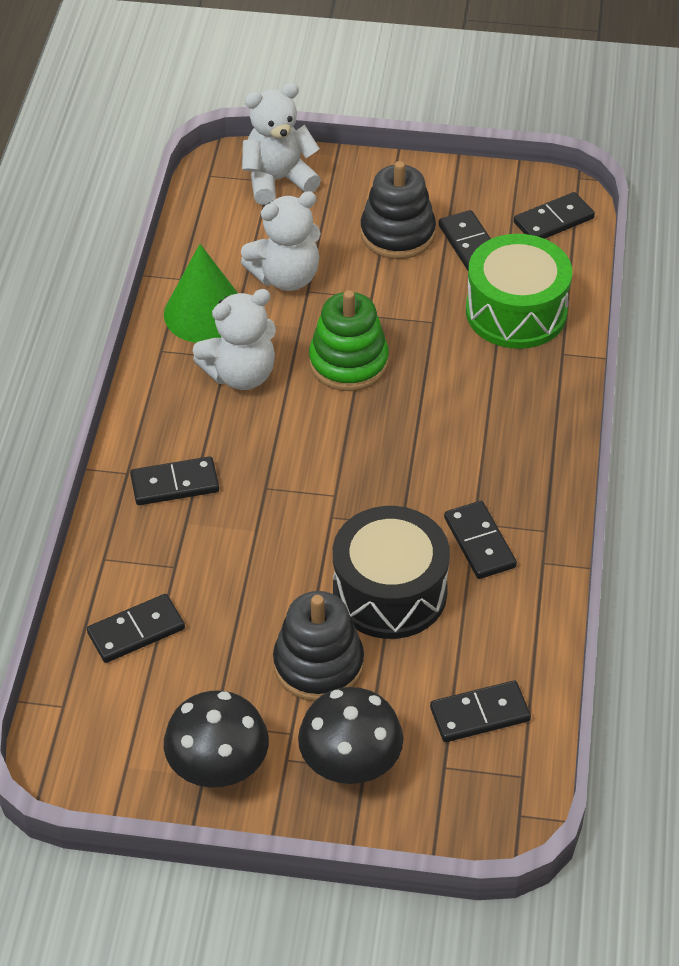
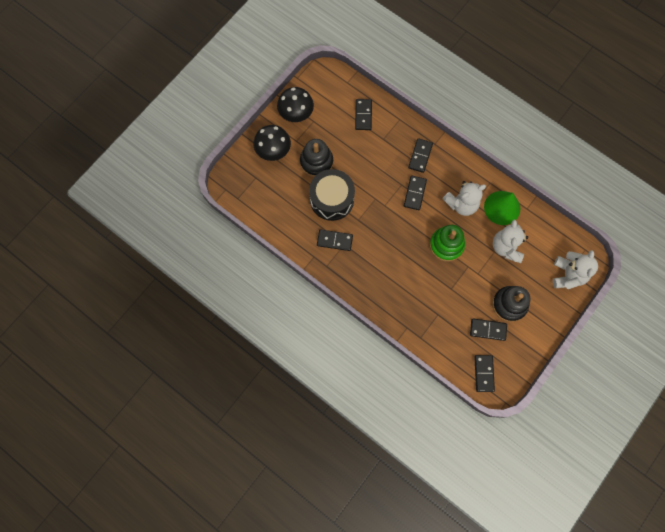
camera: 120 degrees right, 25 degrees up
white teddy bear [193,289,276,390] -> white teddy bear turned 120 degrees counterclockwise [442,181,486,216]
black domino [430,680,531,742] -> black domino moved to [404,175,427,210]
green drum [466,234,572,349] -> none

